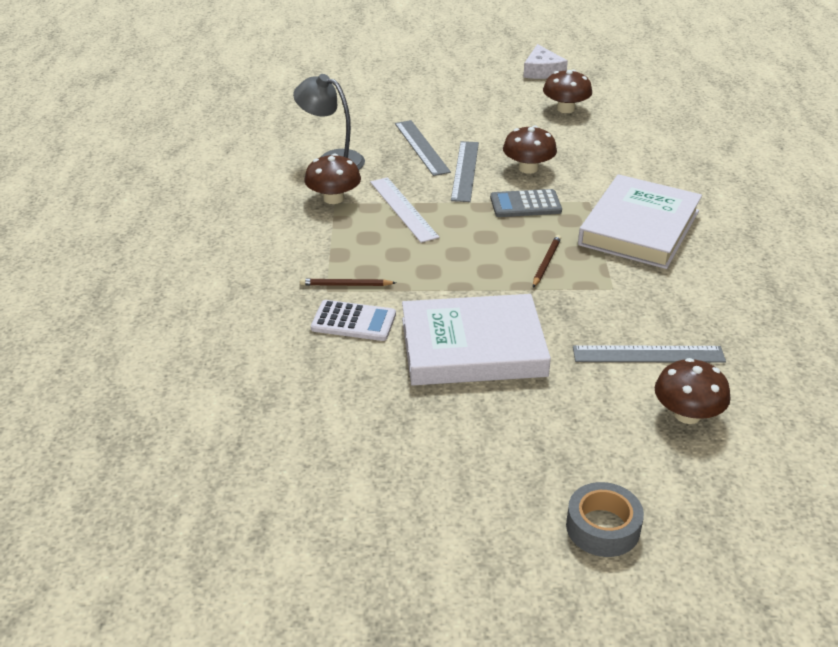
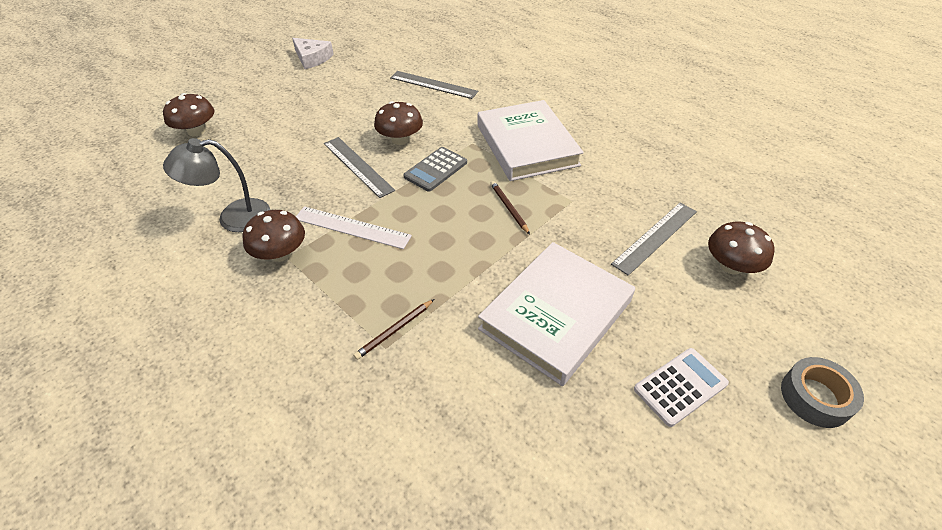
camera: 45 degrees left, 10 degrees up
white calculator [311,300,396,341] -> white calculator moved to [634,348,729,427]
grey ruler [395,120,451,176] -> grey ruler moved to [390,71,478,99]
brown mushroom [543,70,592,113] -> brown mushroom moved to [163,93,215,137]

